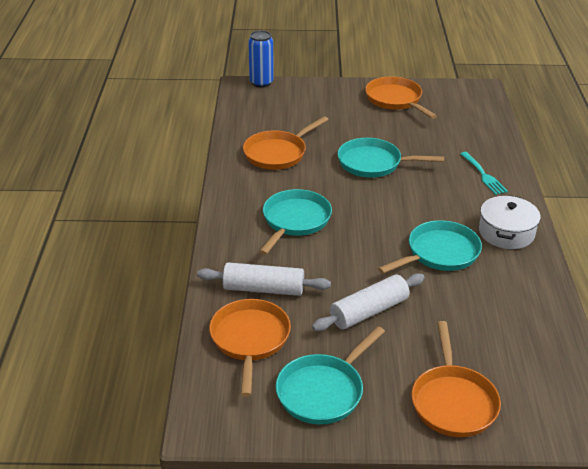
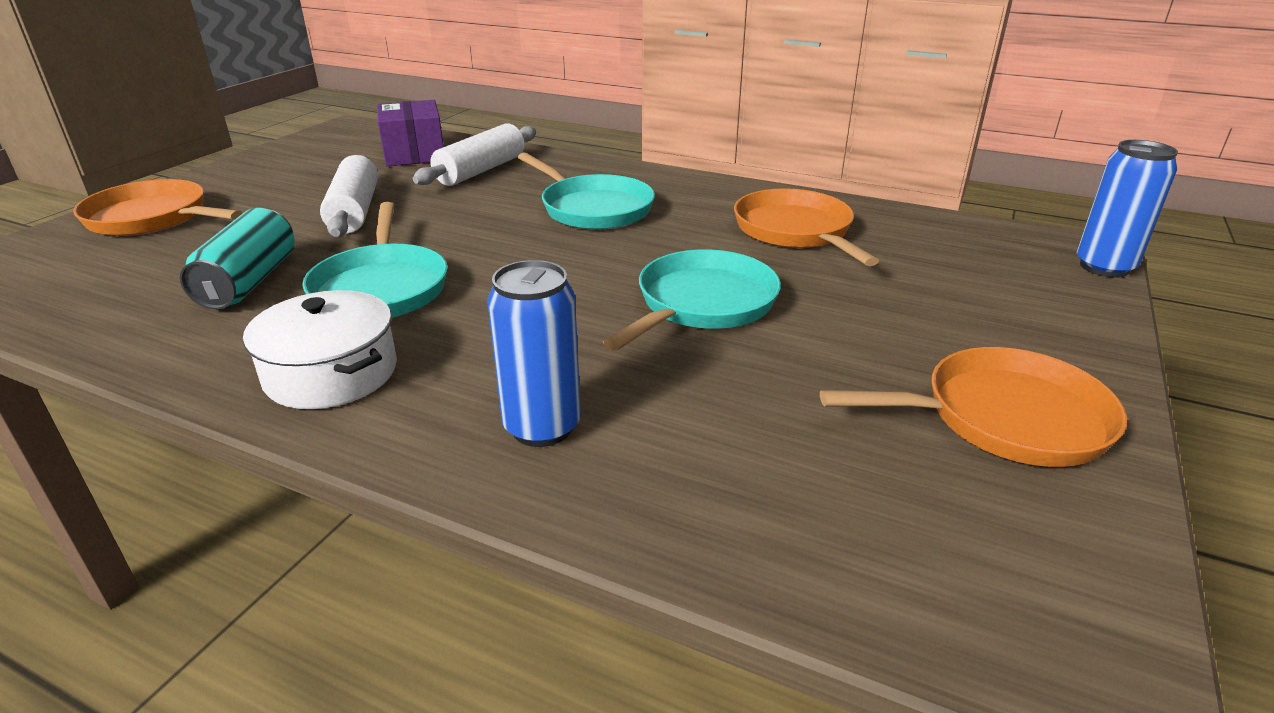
camera: 115 degrees right, 5 degrees down
orange pan [209,299,291,397] -> purple box [377,100,444,166]
turquoise pan [276,326,385,424] -> none
turquoise fork [460,152,508,195] -> blue can [487,260,581,447]
none -> turquoise can [180,208,295,309]

